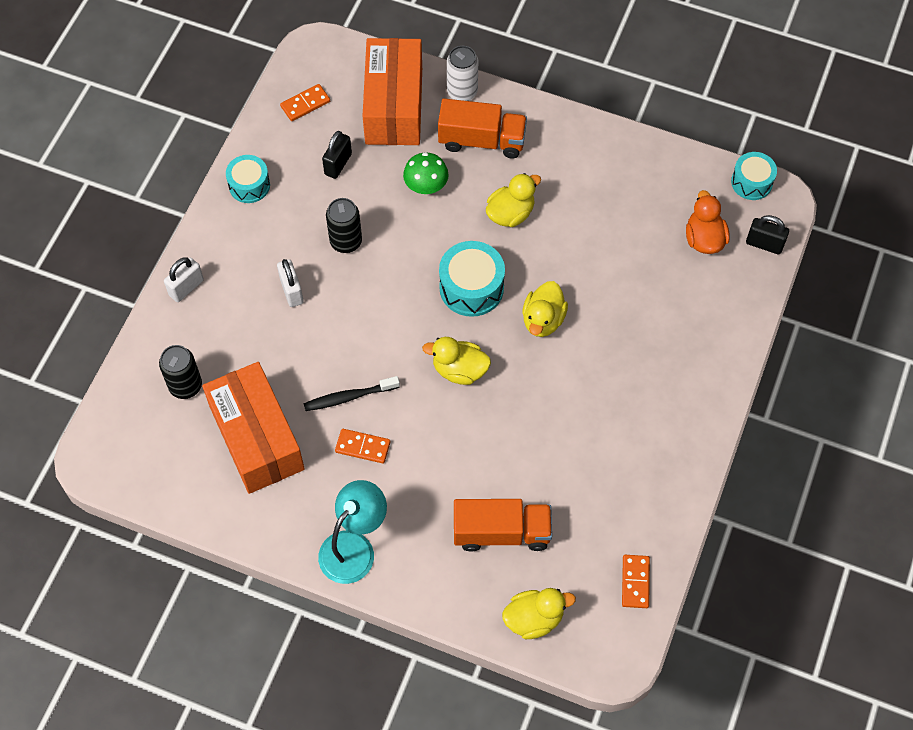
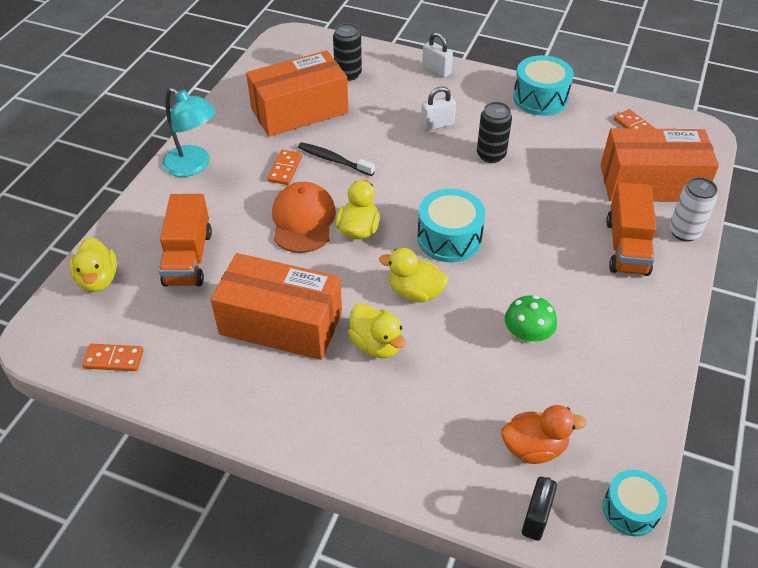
camera: 90 degrees right, 15 degrees down
turquoise drum [226,155,270,203] -> turquoise drum [513,55,574,116], size x1.51
black toothbrush [304,376,400,411] -> black toothbrush turned 45 degrees counterclockwise [298,142,375,176]
black padlock [322,131,352,179] -> none
green mushroom [403,152,449,194] -> green mushroom moved to [505,295,557,344]
yellow duck [486,173,541,227] -> yellow duck moved to [348,303,406,358]
none -> orange box [210,253,342,360]
none -> orange cap [272,182,336,253]

